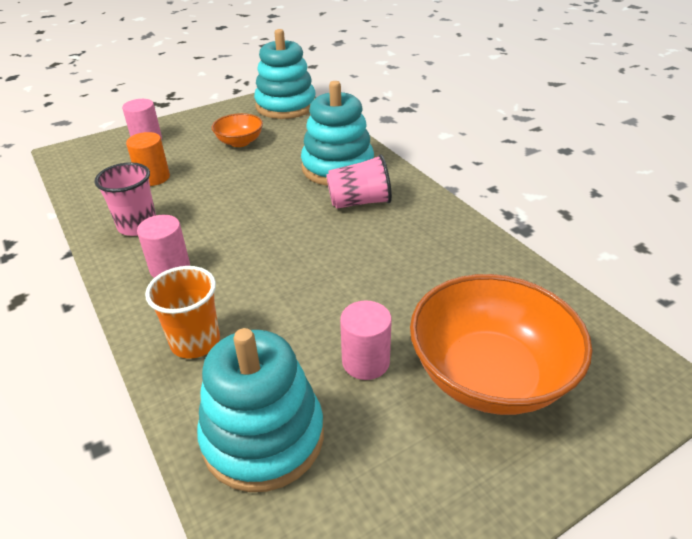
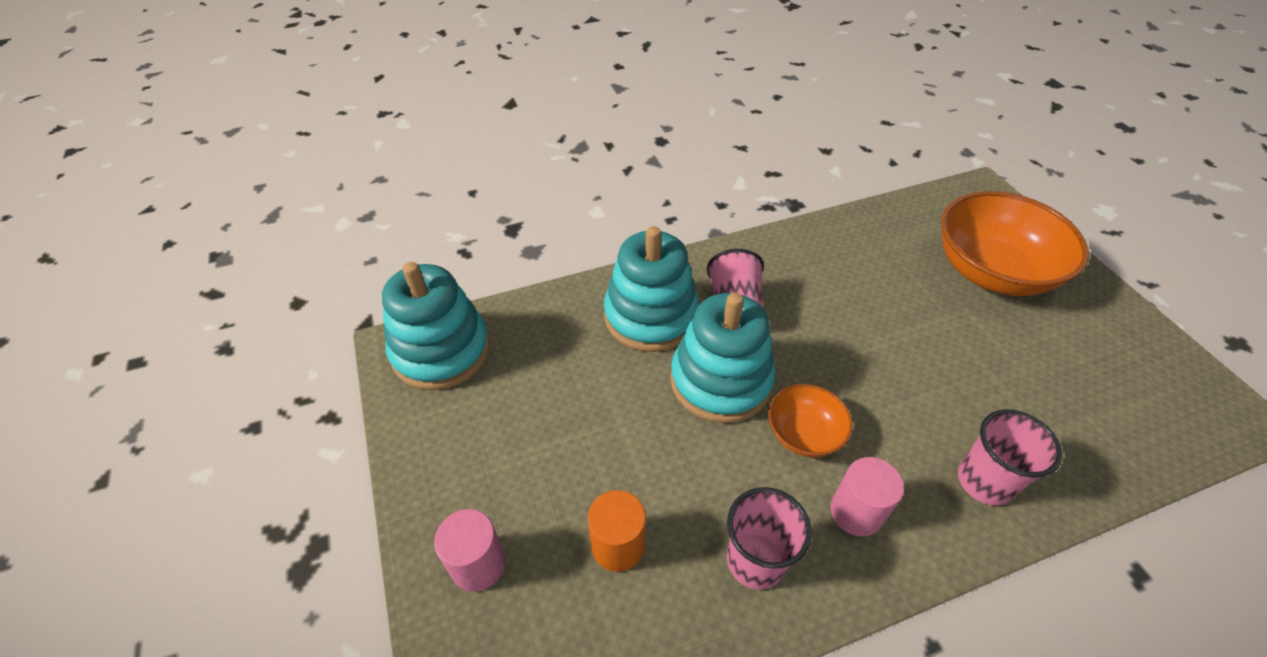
camera: 80 degrees left, 10 degrees up
orange cup [145,266,220,359] -> pink cup [958,409,1063,506]
turquoise stacking toy [197,328,324,492] -> turquoise stacking toy moved to [670,293,775,423]
orange bowl [212,113,263,147] -> orange bowl moved to [768,384,853,457]
pink cylinder [340,301,392,380] -> none

